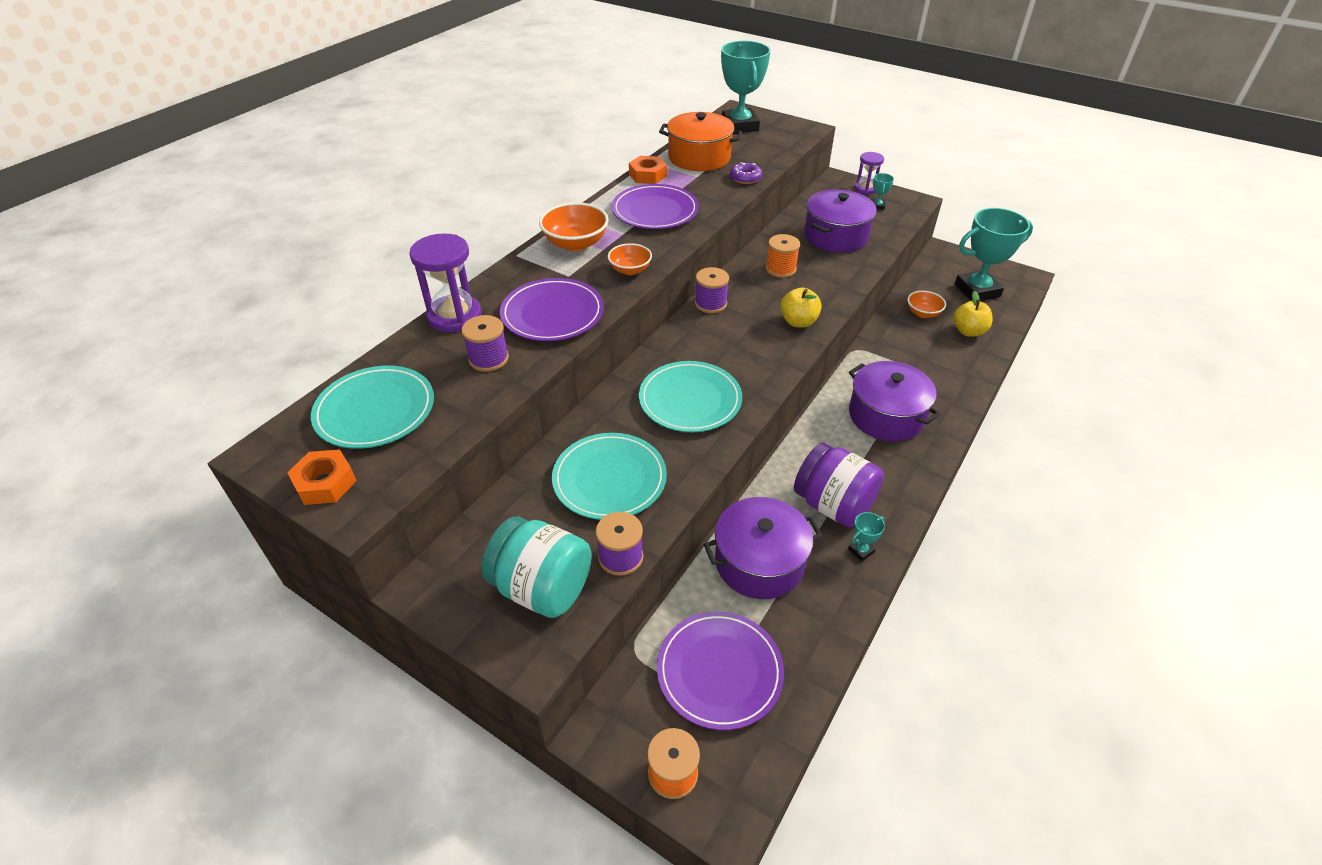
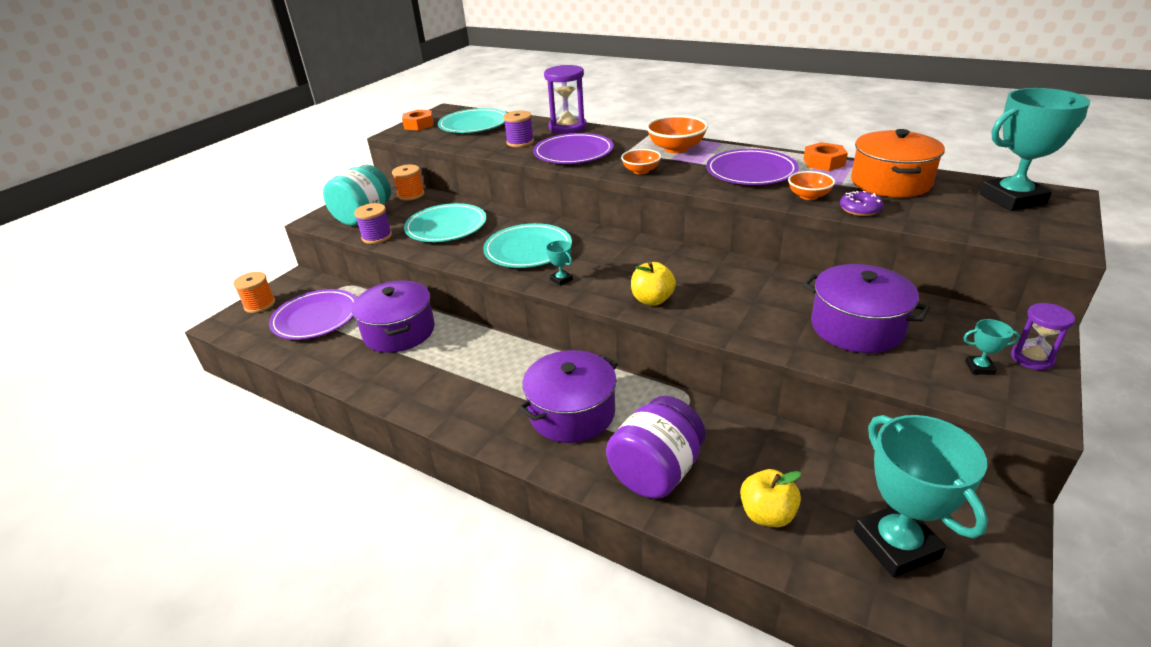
camera: 90 degrees right, 10 degrees down
purple spool [695,267,729,313] -> none
orange spool [766,234,800,278] -> orange spool moved to [392,165,425,201]
purple jar [794,443,884,528] -> purple jar moved to [606,396,706,499]
turquoise trophy [848,512,885,561] -> turquoise trophy moved to [546,240,573,286]
orange bowl [907,291,946,318] -> orange bowl moved to [788,171,835,200]

